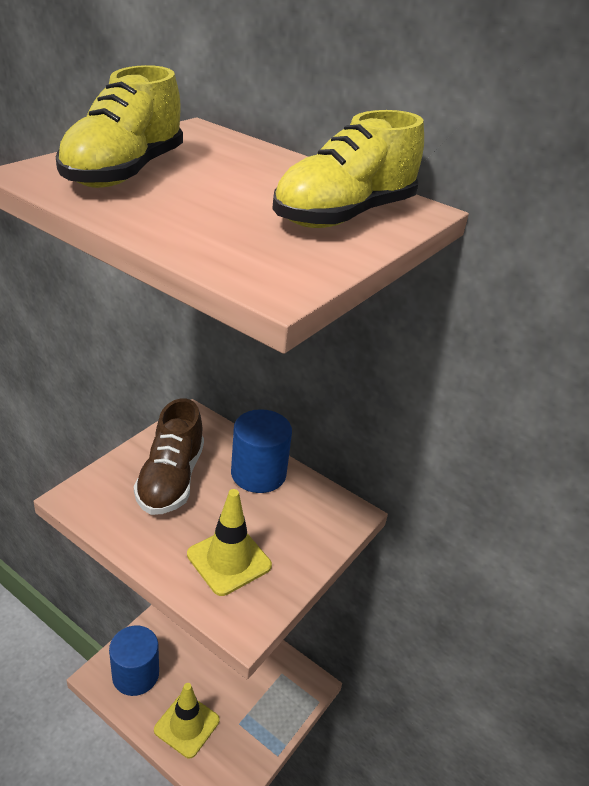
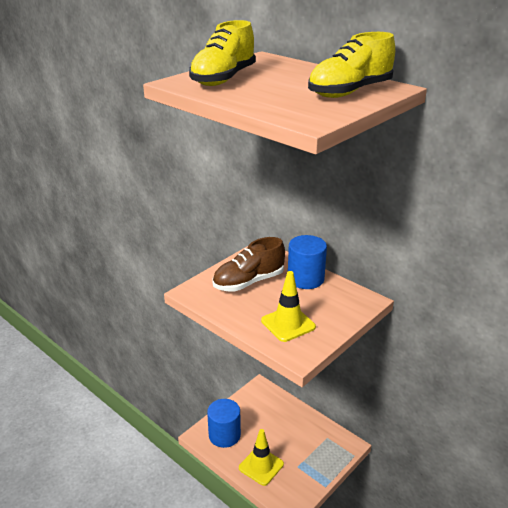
camera: 10 degrees right, 5 degrees down
brown shoe [134,398,204,515] -> brown shoe turned 45 degrees clockwise [212,237,285,292]

